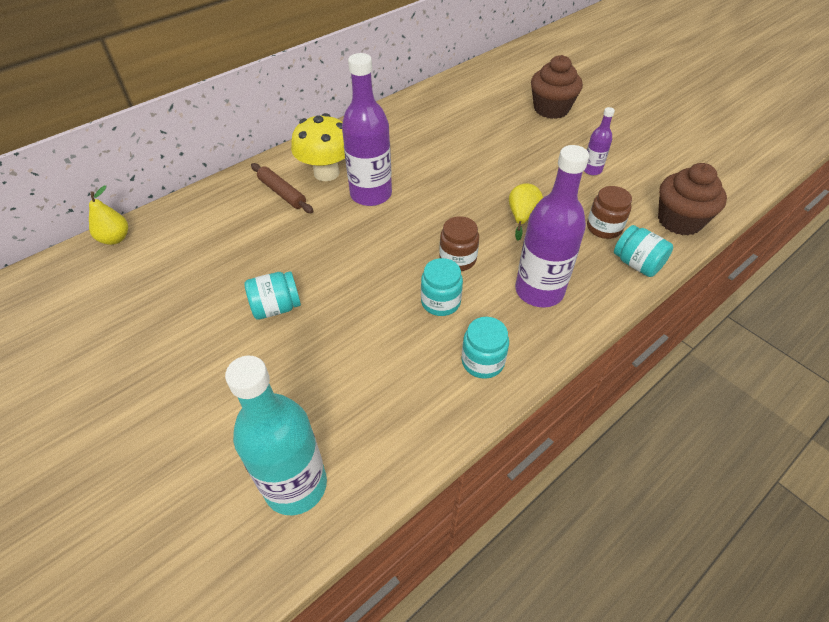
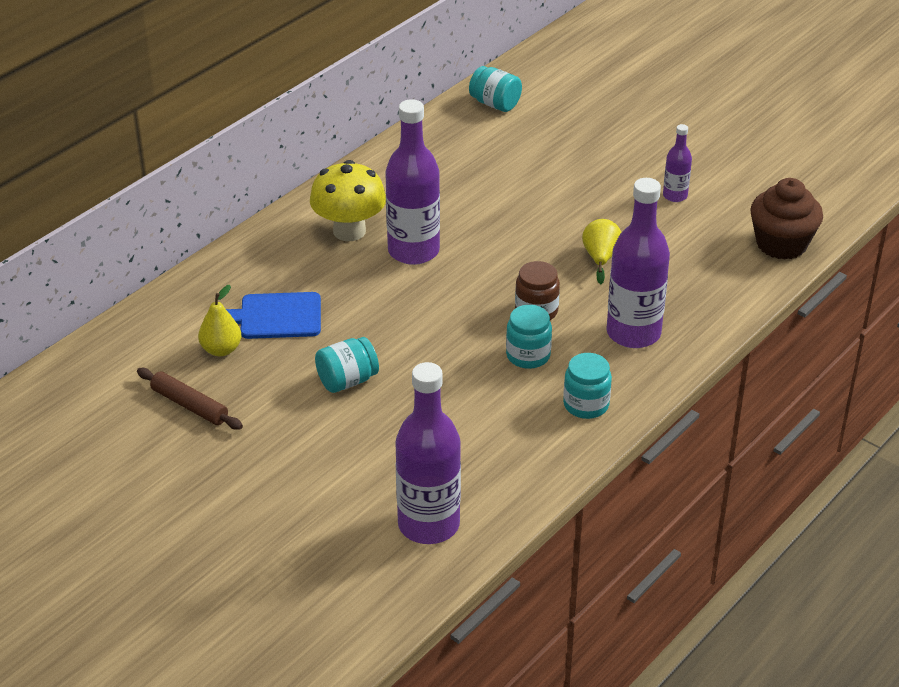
camera: 10 degrees left, 10 degrees down
yellow pear [89,186,128,245] -> yellow pear moved to [198,285,241,356]
turquoise bottle [225,356,327,515] -> purple bottle [395,362,461,544]
brown rolling pin [251,163,313,213] -> brown rolling pin moved to [137,368,243,430]
brown cupcake [531,55,583,119] -> none
brown jar [587,186,632,239] -> none
turquoise jar [614,225,673,277] -> turquoise jar moved to [469,66,522,112]
none -> blue cutting board [226,292,321,339]

